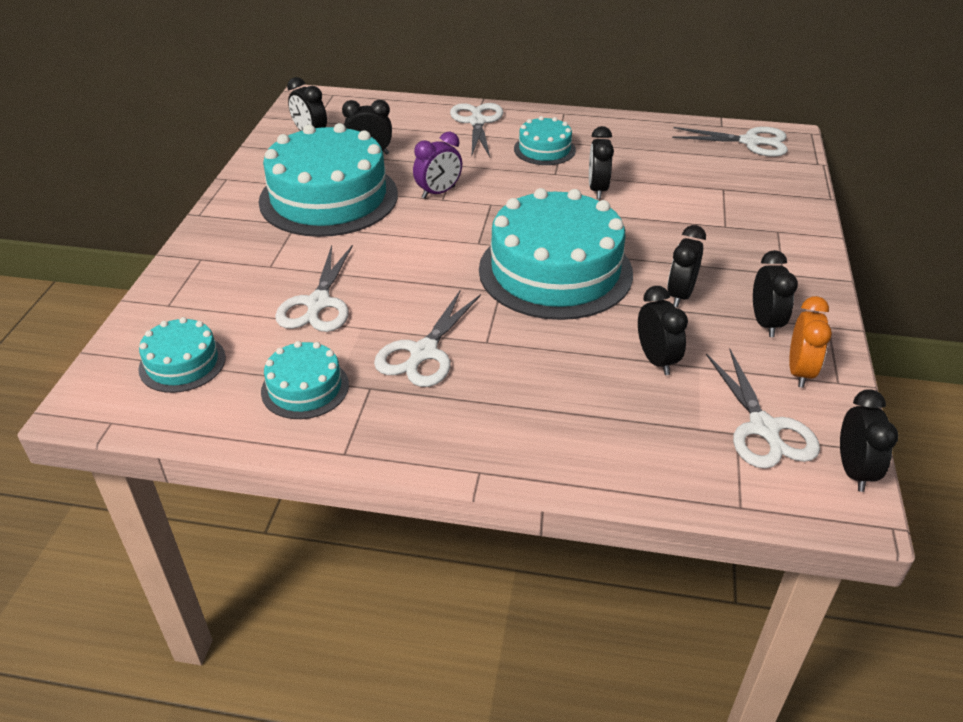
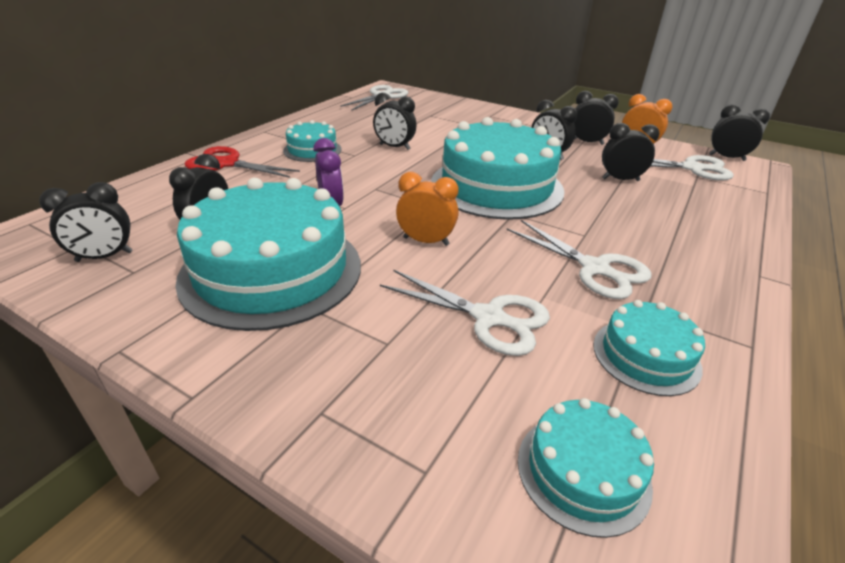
camera: 70 degrees left, 5 degrees down
white scissors [450,103,503,157] -> red scissors [185,146,300,178]
none -> orange clock [396,172,459,246]

